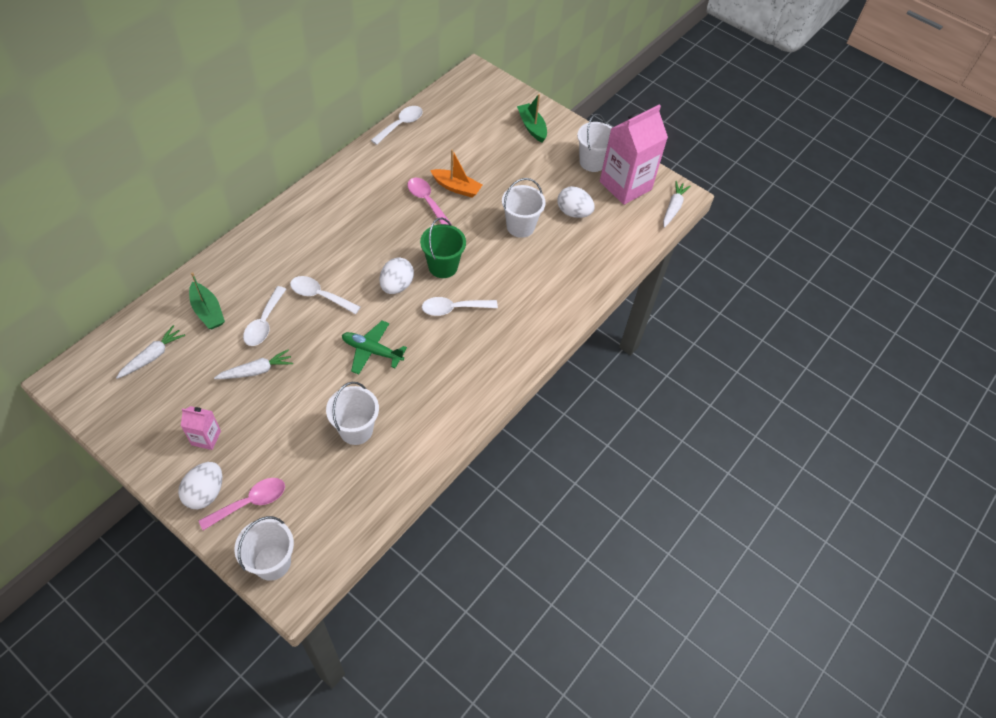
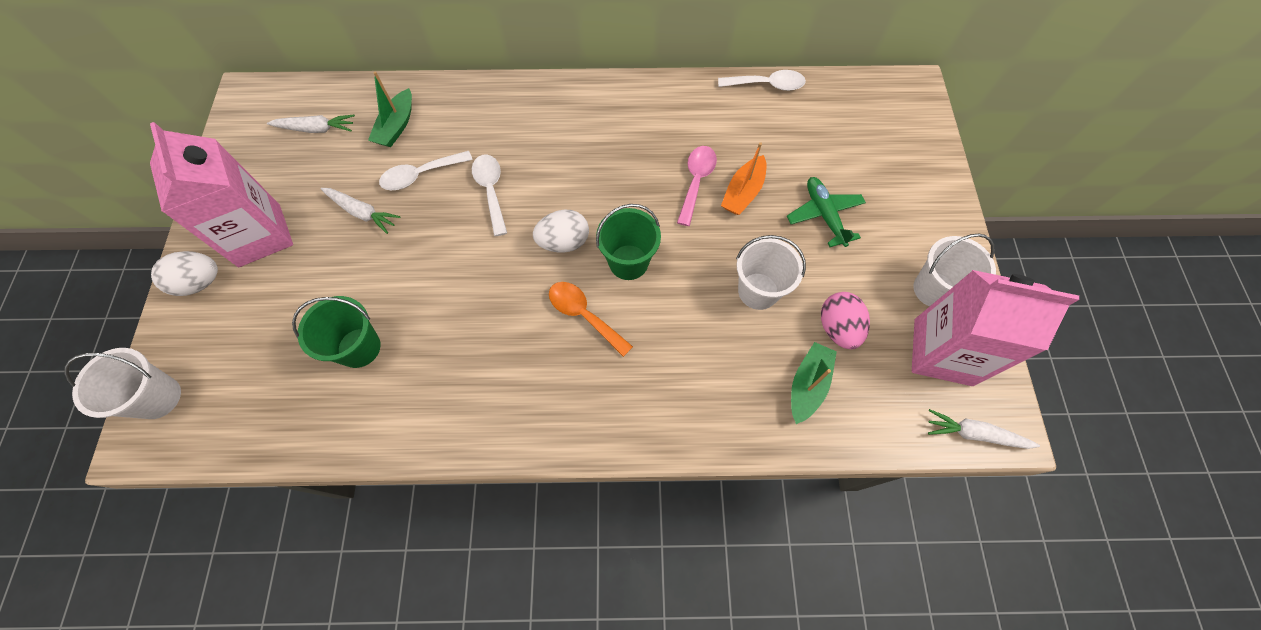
camera: 55 degrees right, 10 degrees up
pink carton [181,406,221,450] -> pink carton [150,122,293,267], size x2.14
pink spoon [199,478,285,530] -> none
white bucket [326,382,379,445] -> green bucket [292,296,381,368]
green plane [342,321,407,375] -> green plane moved to [787,177,866,247]
white spoon [422,297,498,316] -> orange spoon [549,282,633,357]
orange boat [430,149,482,198] -> orange boat turned 45 degrees clockwise [721,142,766,215]
green boat [517,94,547,142] -> green boat moved to [791,342,837,424]
white egg [557,186,594,218] -> pink egg [821,292,870,349]
white carrot [663,181,690,228] -> white carrot turned 150 degrees counterclockwise [928,409,1040,449]

